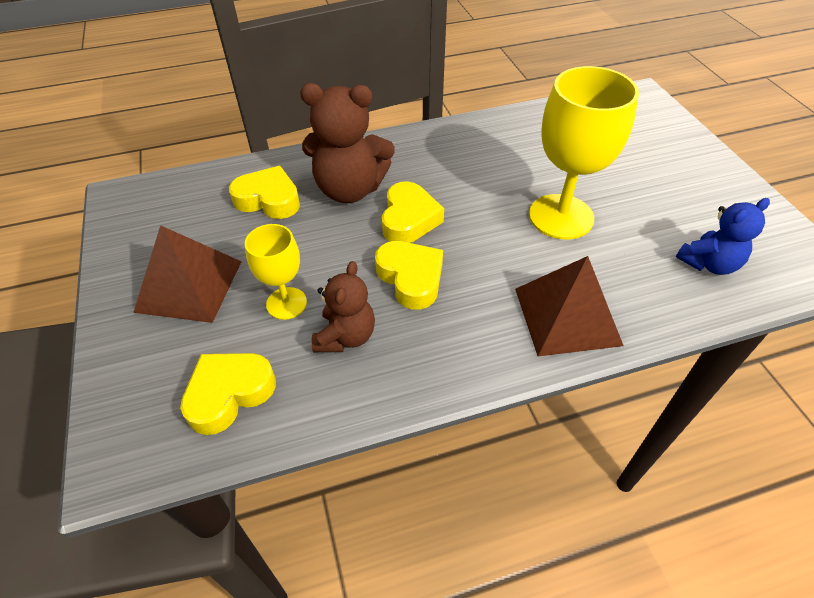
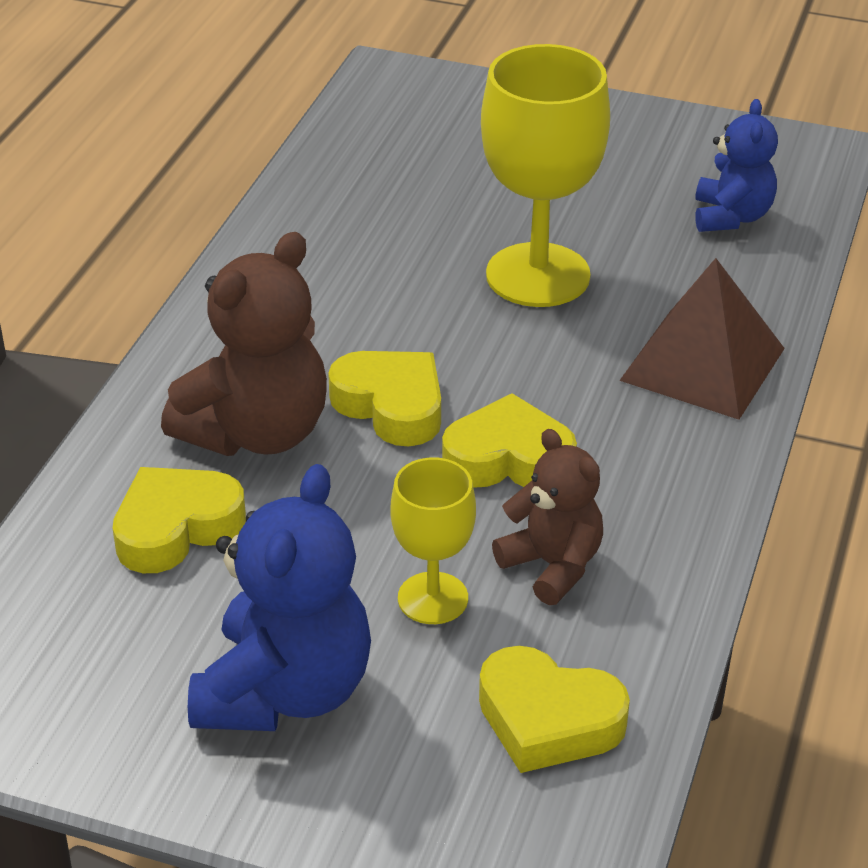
camera: 55 degrees left, 10 degrees down
brown pyramid [133,225,242,323] -> blue teddy bear [188,464,371,731]
yellow heart [180,353,276,435] -> yellow heart turned 60 degrees counterclockwise [479,646,630,773]

